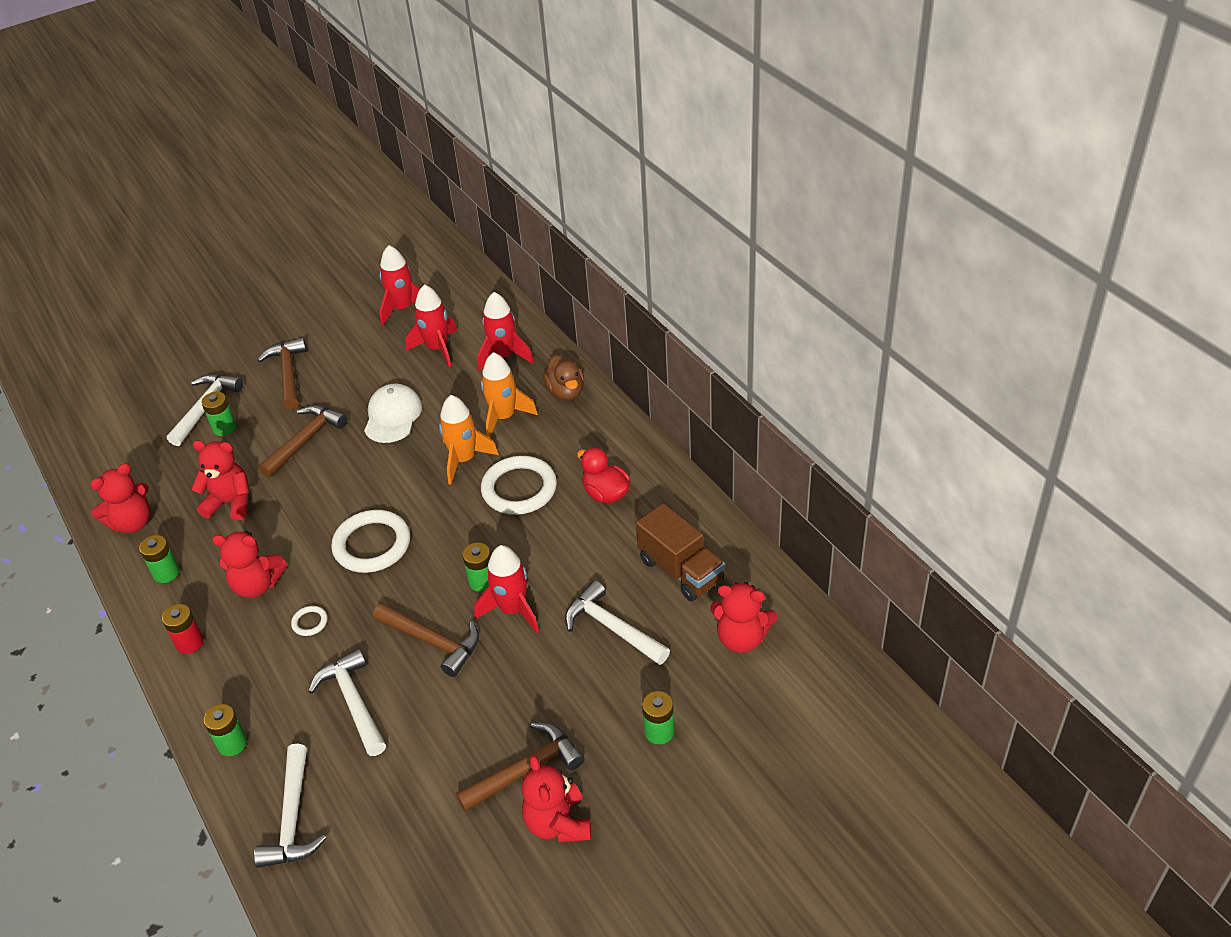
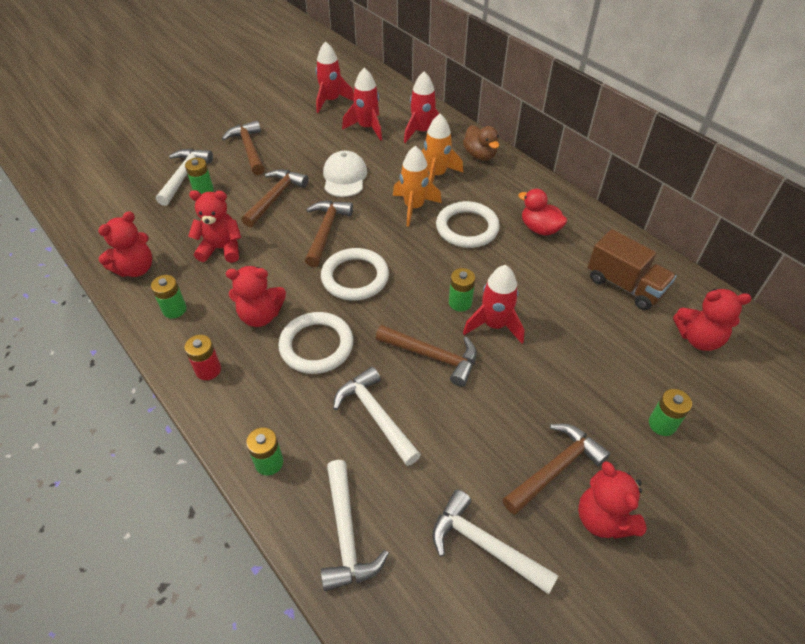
camera: 10 degrees left, 5 degrees up
white ring [291,606,328,636] -> white ring [278,312,353,374], size x2.28
white hammer [565,581,670,665] -> white hammer moved to [432,489,559,595]
none -> brown hammer [305,201,353,267]

